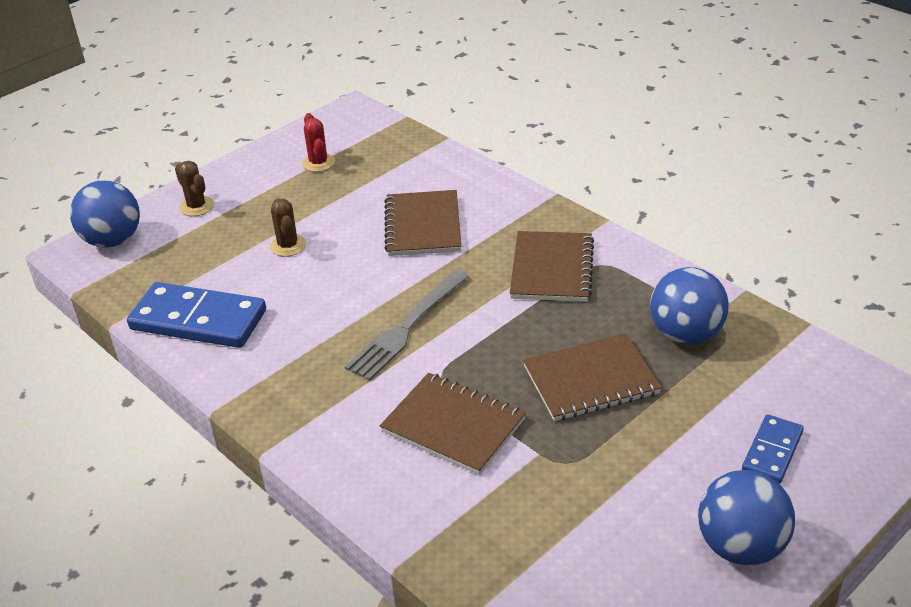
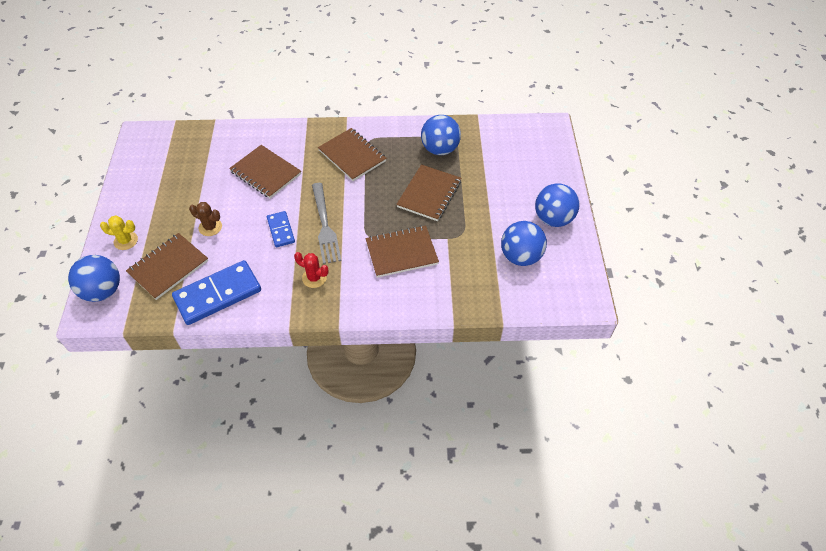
camera: 50 degrees left, 15 degrees up
brown cactus [175,161,214,216] -> yellow cactus [100,215,138,250]
red cactus [302,113,335,172] -> red cactus moved to [294,252,329,288]
blue domino [742,414,804,484] -> blue domino moved to [267,211,295,247]
none -> brown notebook [126,233,208,300]
none -> blue ball [501,221,547,266]

